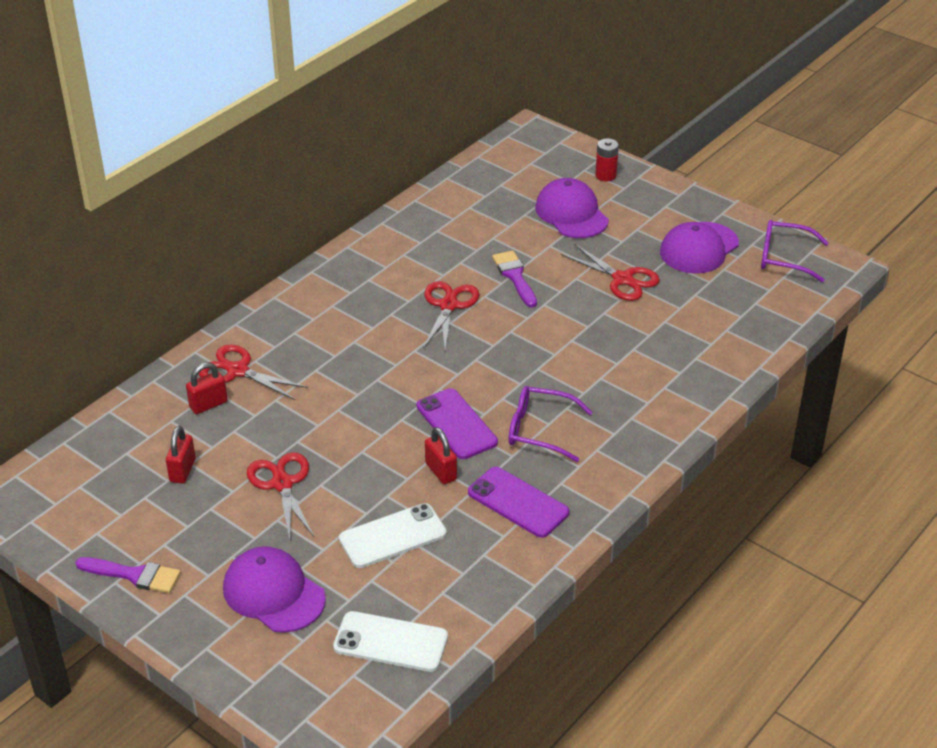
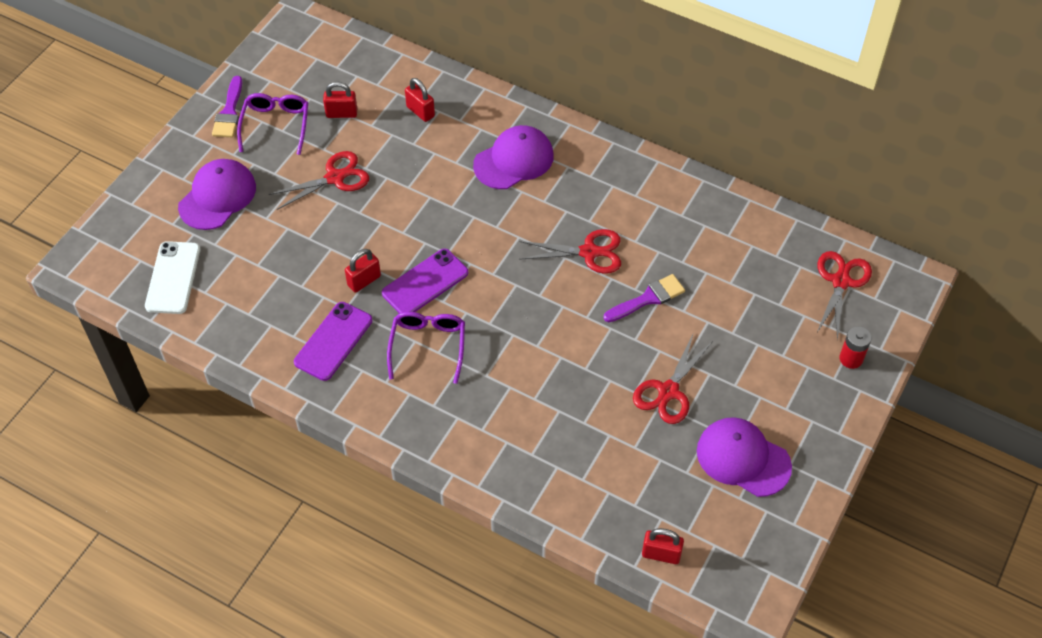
camera: 80 degrees right, 15 degrees up
red scissors [199,344,308,400] -> red scissors moved to [816,251,872,340]
white phone [339,503,447,568] -> none
purple cap [535,178,609,238] -> purple cap moved to [473,125,554,189]
purple glasses [761,220,829,282] -> purple glasses moved to [237,93,308,155]
none -> red padlock [642,528,684,564]

